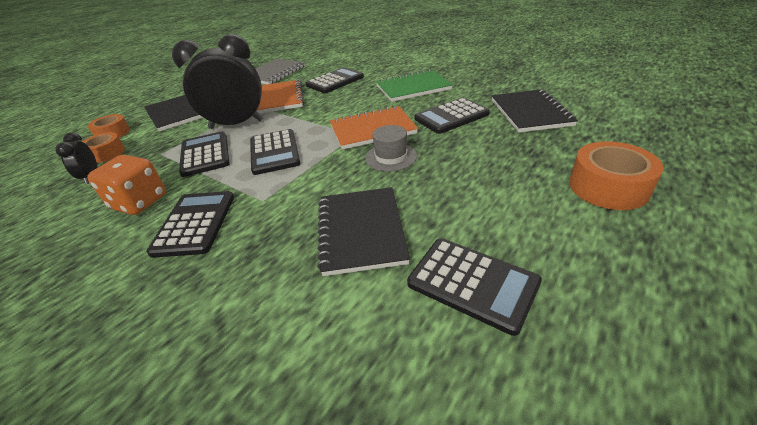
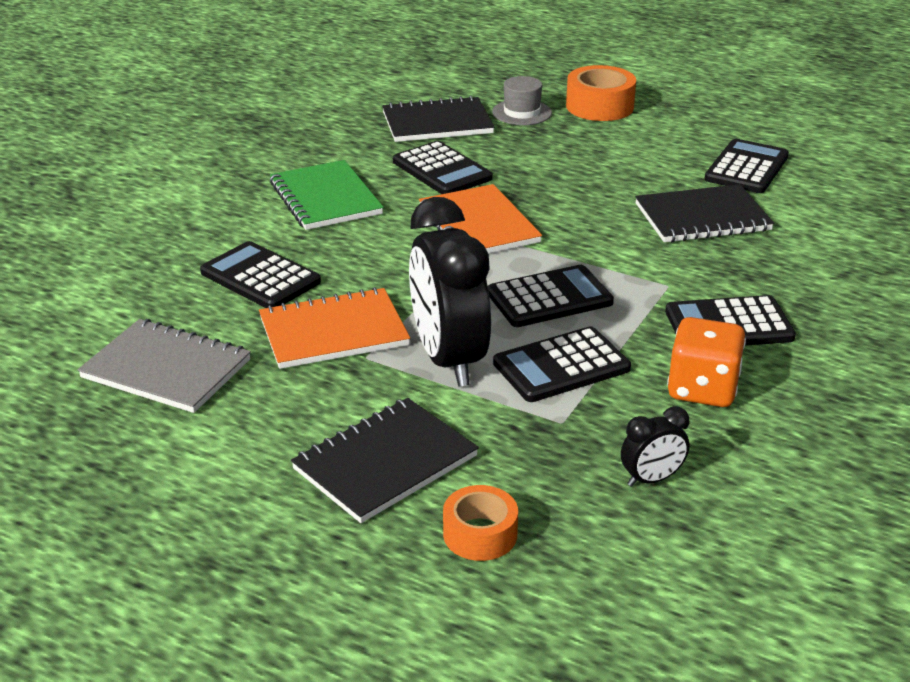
camera: 100 degrees left, 5 degrees down
orange tape [82,132,125,163] -> none
grey hat [365,125,417,172] -> grey hat moved to [492,76,552,125]

